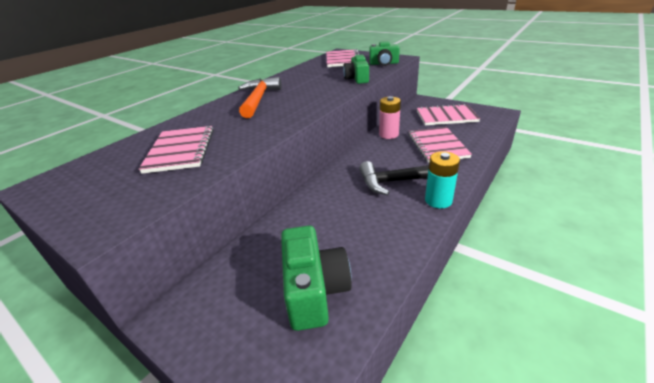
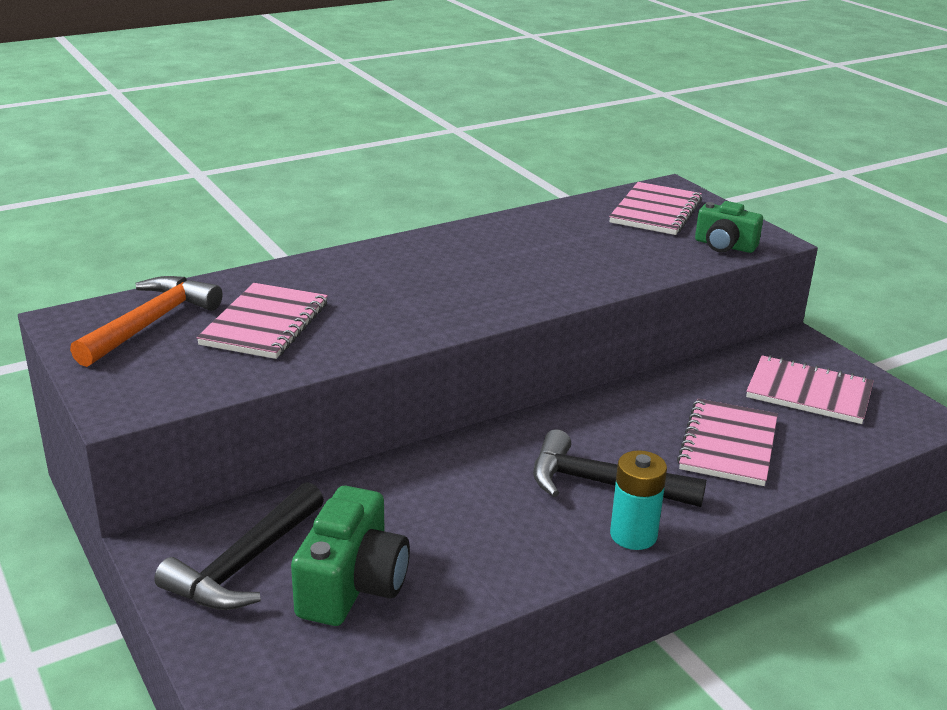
camera: 20 degrees right, 5 degrees down
orange hammer [238,77,282,118] -> orange hammer moved to [70,276,222,367]
green camera [343,54,369,84] -> none
pink battery [379,96,401,139] -> none
none -> black hammer [154,482,324,610]

